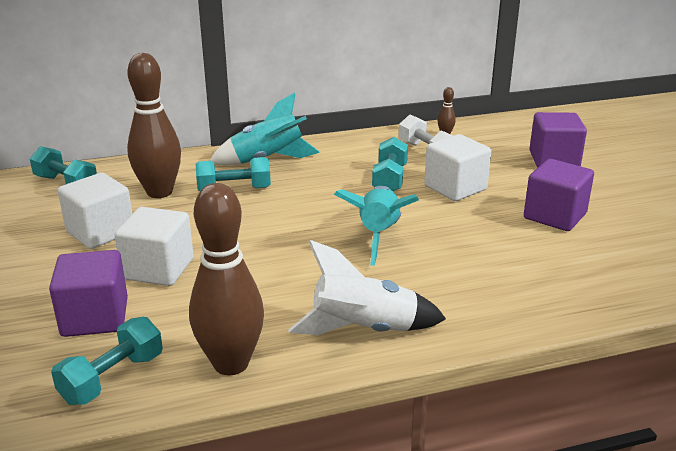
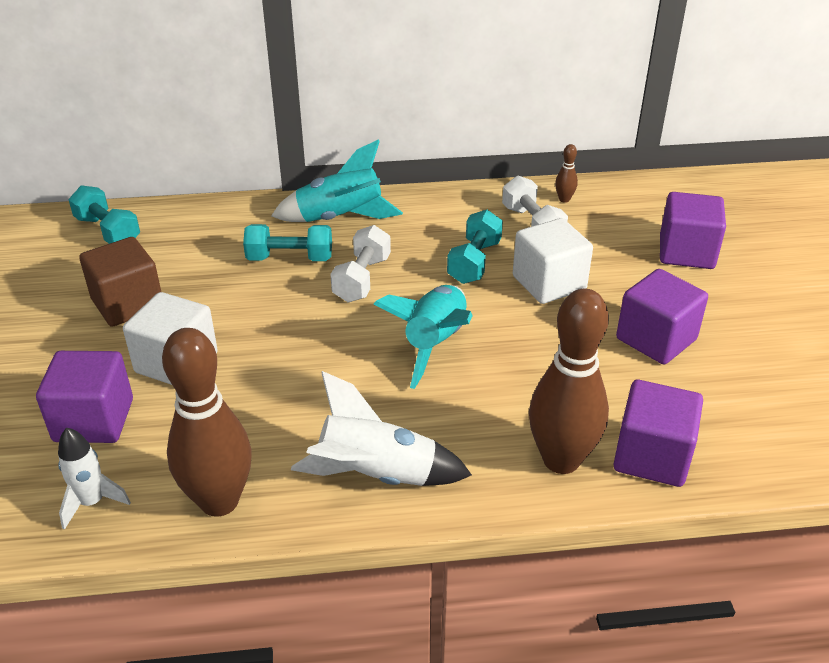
camera: 10 degrees right, 10 degrees up
turquoise dumbbell [51,317,163,405] -> white rocket [58,427,131,530]
white cube [58,173,132,249] -> brown cube [79,237,161,327]
brown bowling pin [127,53,181,198] -> brown bowling pin moved to [529,289,609,474]
none -> white dumbbell [330,225,391,302]
none -> purple cube [613,380,703,487]

